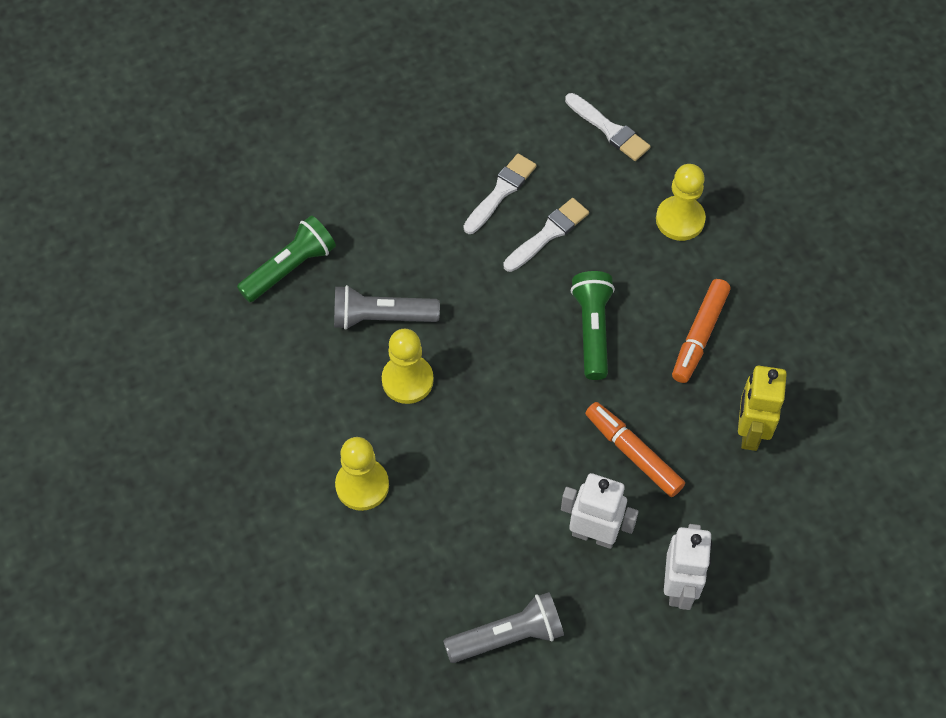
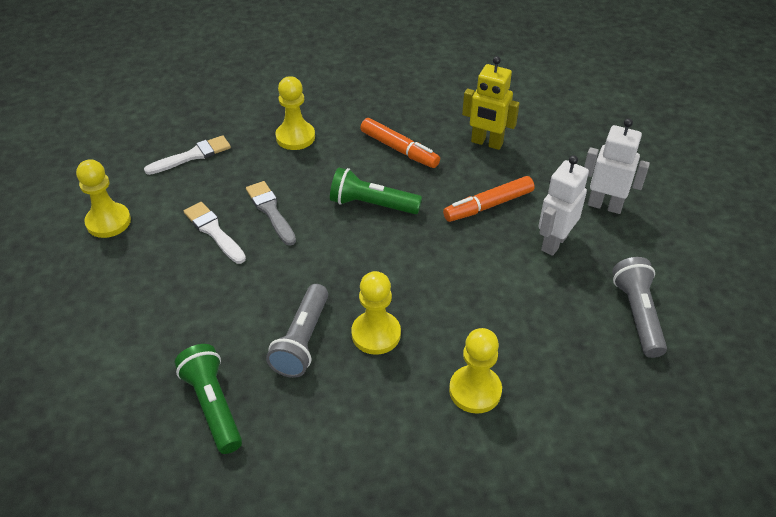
camera: 75 degrees left, 15 degrees down
white brush [504,198,589,272] -> grey brush [246,181,296,246]
none -> yellow pawn [76,159,131,238]

